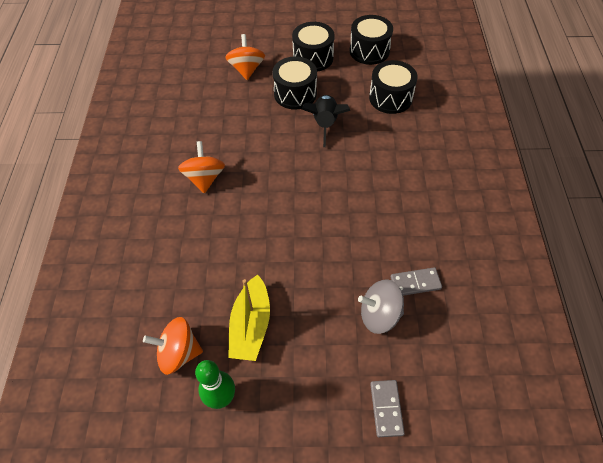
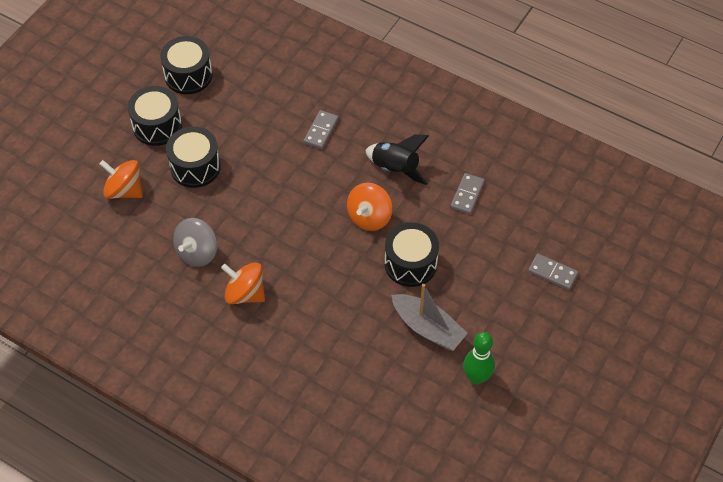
camera: 60 degrees left, 0 degrees up
orange spinning top [143,317,203,375] -> orange spinning top moved to [347,183,392,231]
yellow boat [228,275,270,361] -> grey boat [391,284,468,351]
black rocket [301,95,350,147] -> black rocket moved to [365,134,429,185]
grey spinning top [358,279,404,334] -> grey spinning top moved to [173,218,217,267]
black drum [369,60,418,114] -> black drum moved to [384,223,439,287]
none -> grey domino [303,110,339,149]

